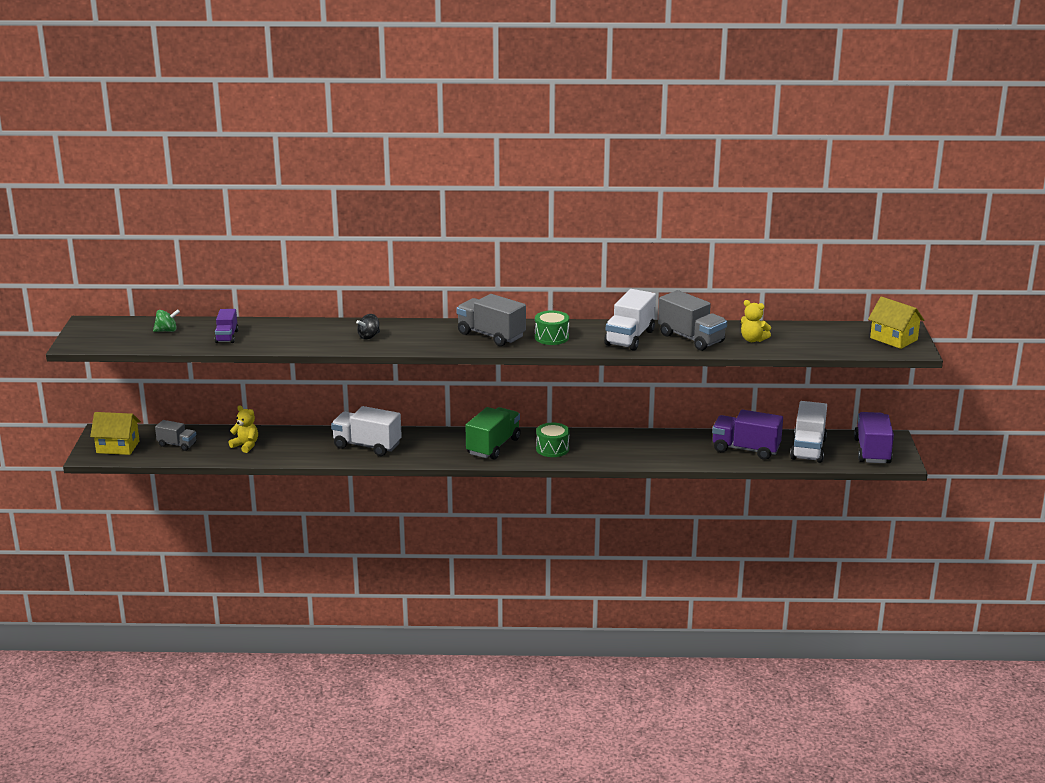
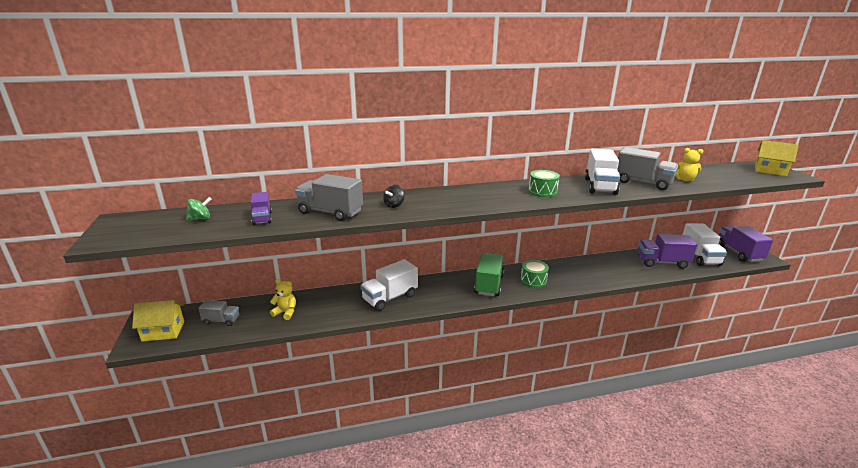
camera: 15 degrees left, 0 degrees up
white truck [331,406,402,456] -> white truck turned 45 degrees counterclockwise [360,259,418,311]
grey truck [456,294,526,346] -> grey truck moved to [295,174,363,221]

